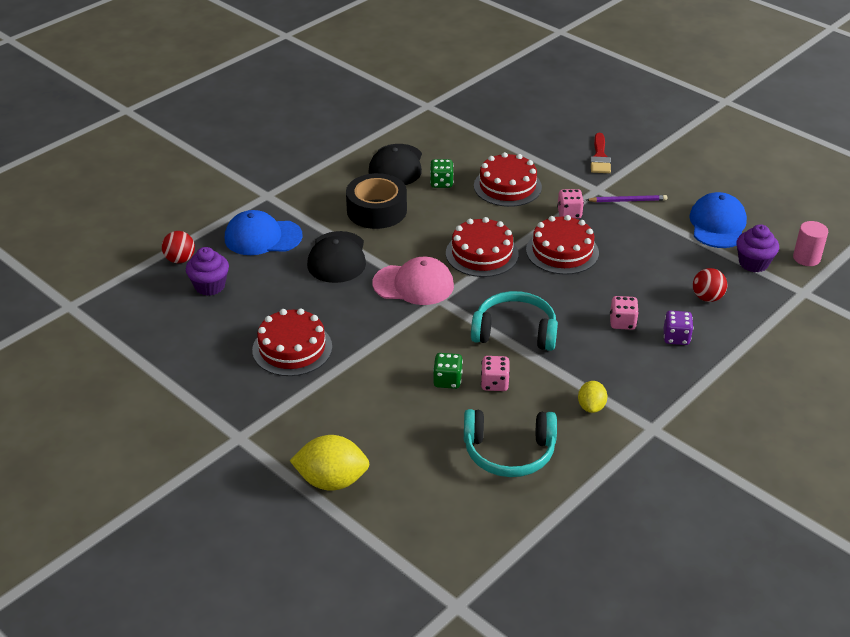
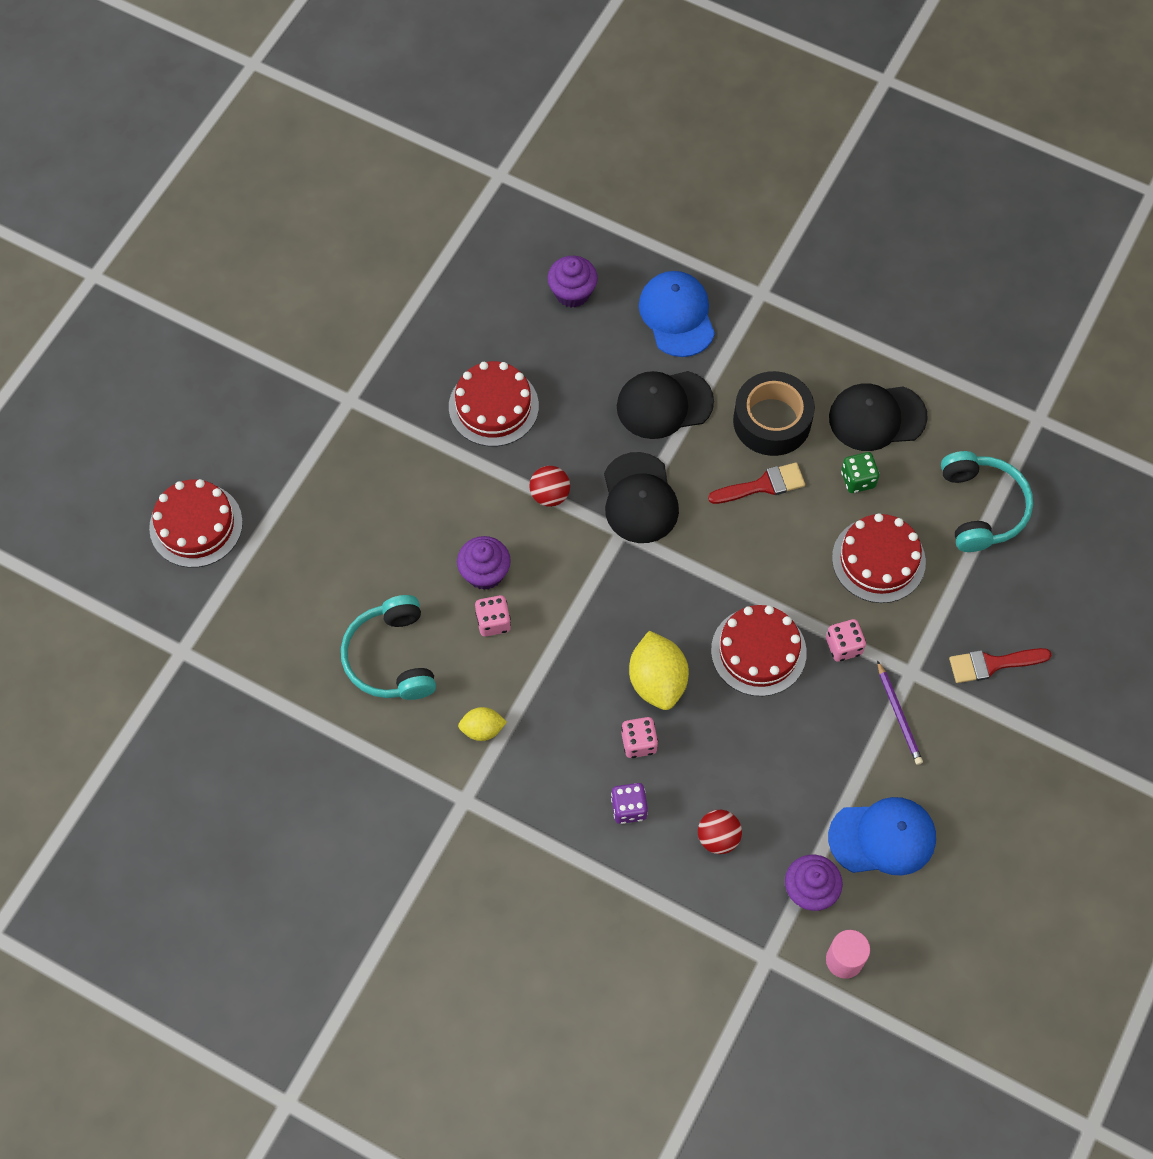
camera: 75 degrees right, 25 degrees up
red ball [162,231,195,263] -> red ball moved to [529,466,570,507]
yellow lemon [290,435,370,491] -> yellow lemon moved to [629,631,689,710]
pink cap [373,257,454,305] -> black cap [604,452,679,543]
green dice [433,353,463,389] -> purple cupcake [457,536,511,590]
red cake [446,217,518,277] -> red cake moved to [149,479,243,568]
turquoise headphones [471,291,558,351] -> turquoise headphones moved to [941,451,1033,552]
none -> red brush [708,462,805,504]

